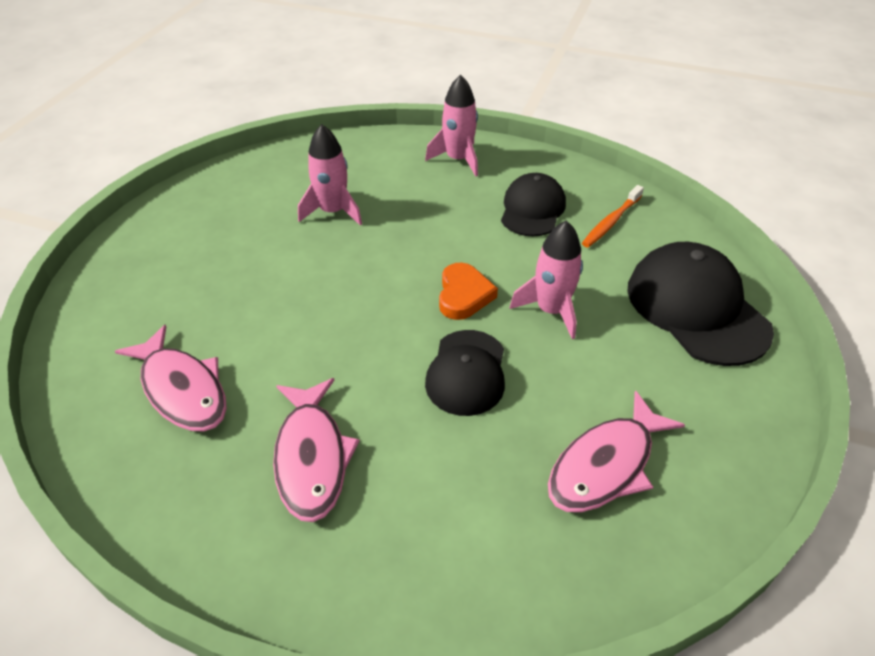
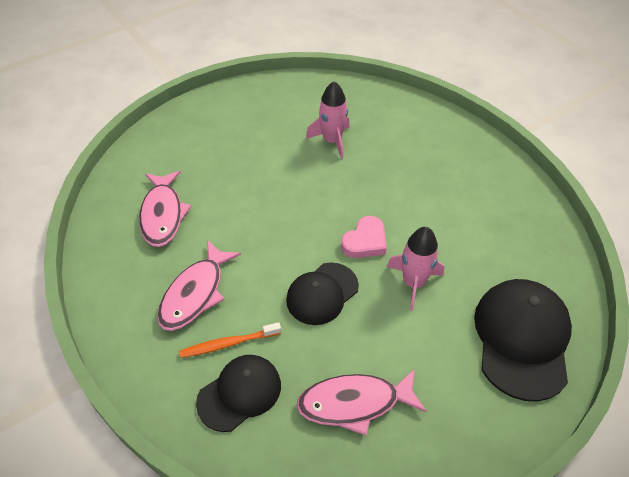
camera: 35 degrees right, 5 degrees up
pink rocket [425,75,478,176] -> none
orange heart [439,262,498,320] -> pink heart [341,216,387,258]
black cap [501,173,566,236] -> black cap moved to [196,355,281,432]
orange toothbrush [582,185,644,248] -> orange toothbrush moved to [179,322,281,358]

